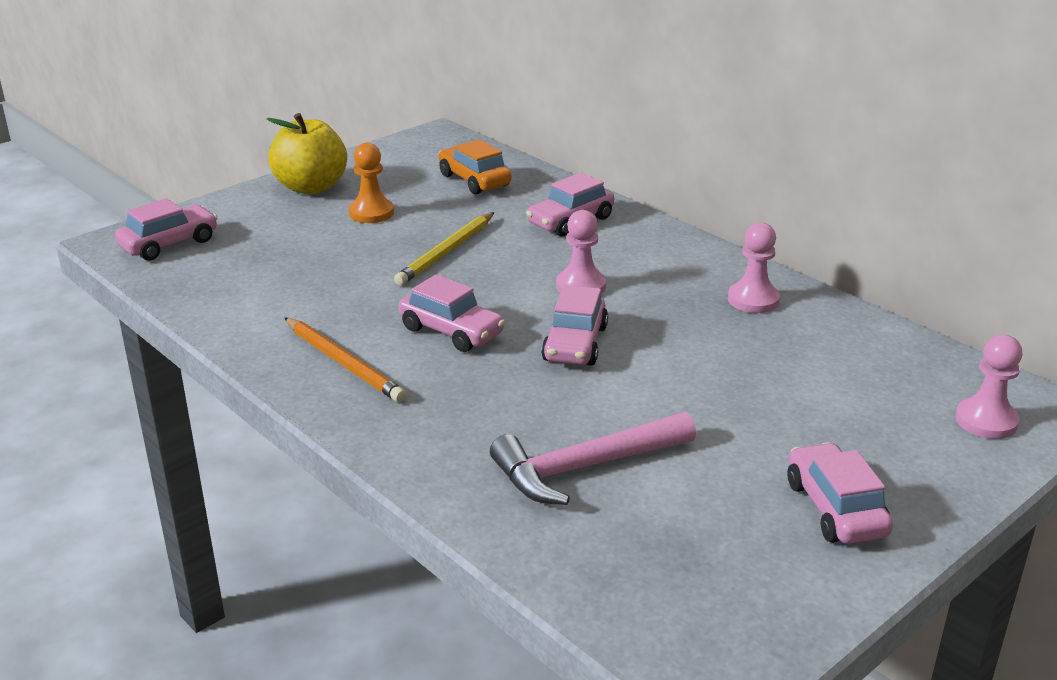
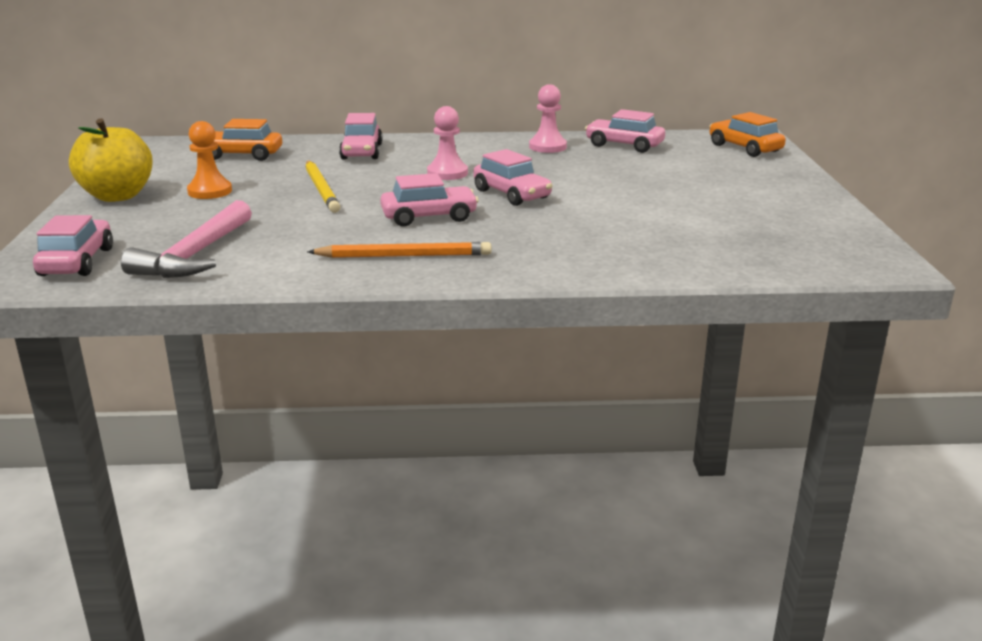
camera: 50 degrees left, 5 degrees down
pink hammer [490,412,696,505] -> pink hammer moved to [121,200,252,278]
pink car [787,442,893,544] -> pink car moved to [585,109,665,153]
pink pawn [955,335,1022,439] -> orange car [709,112,786,157]

